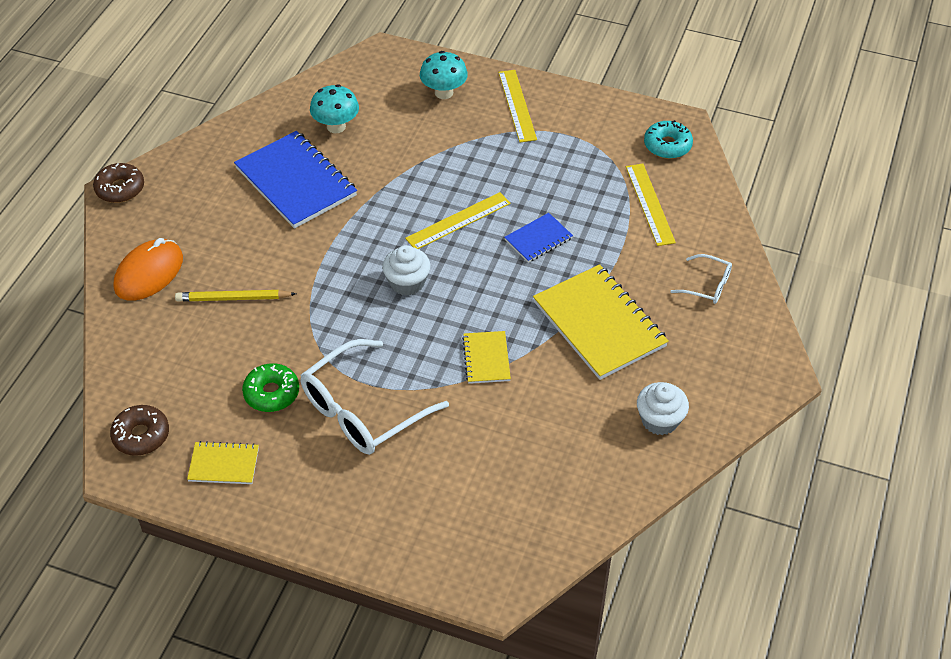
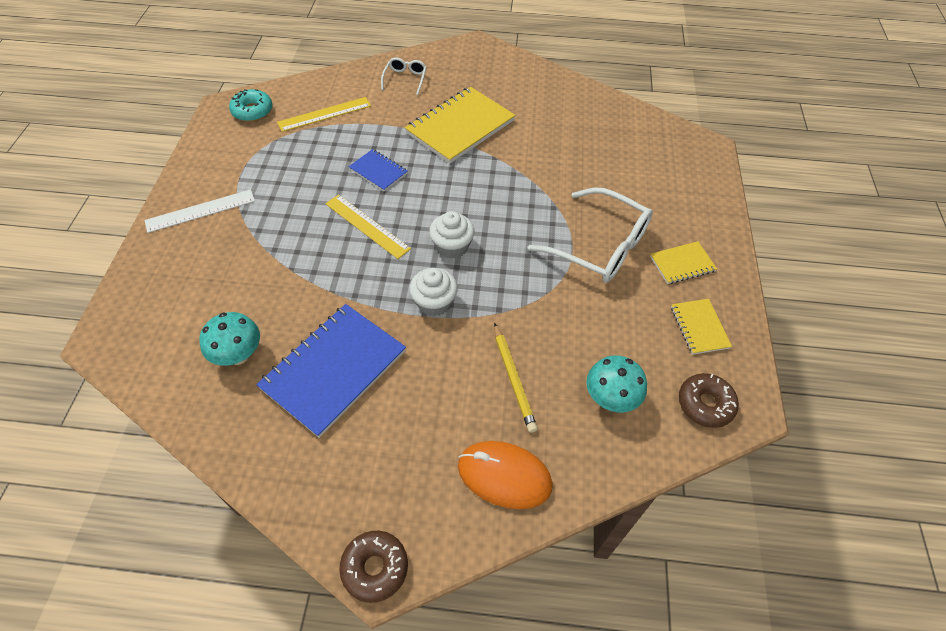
camera: 105 degrees left, 5 degrees up
green donut [242,363,299,412] -> none
turquoise mushroom [420,51,468,99] -> turquoise mushroom moved to [586,355,647,412]
yellow notebook [462,331,511,384] -> yellow notebook moved to [650,241,717,284]
yellow ruler [498,70,537,142] -> white ruler [144,189,255,233]
white cupcake [637,382,689,435] -> white cupcake moved to [409,268,458,316]

